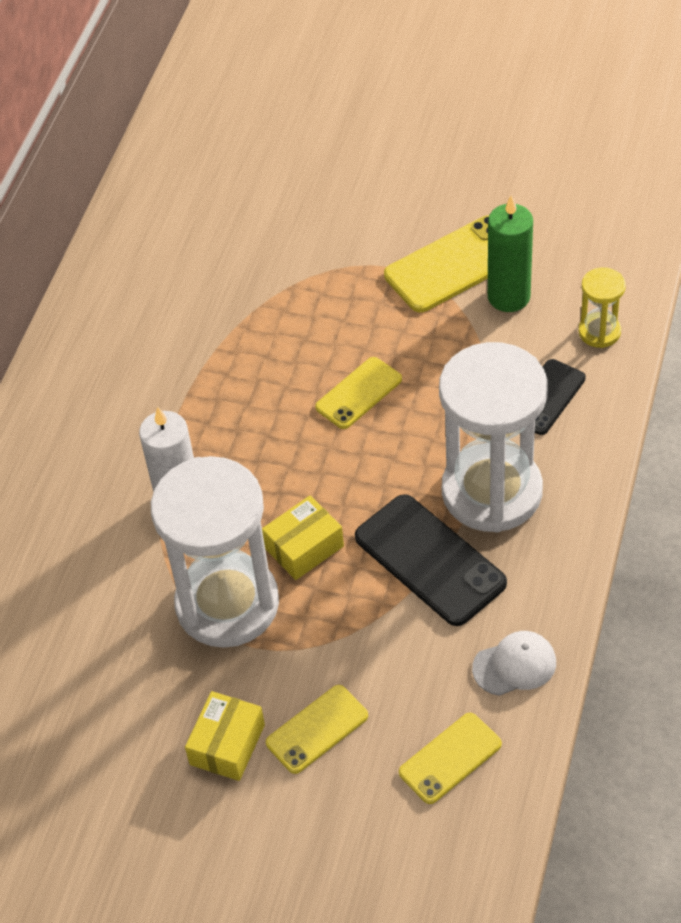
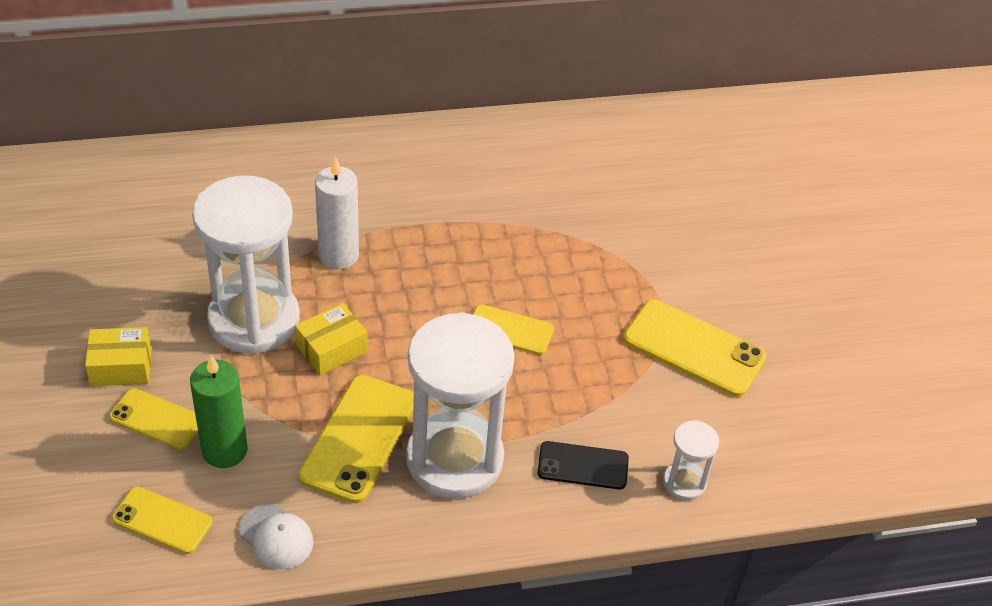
camera: 55 degrees right, 5 degrees down
yellow box [262,495,344,580] -> yellow box turned 60 degrees counterclockwise [295,303,368,375]
black phone [355,494,507,626] -> yellow phone [299,375,414,503]
green candle [488,195,533,312] -> green candle moved to [190,355,248,468]
yellow hourglass [579,267,626,348] -> white hourglass [663,420,719,500]

